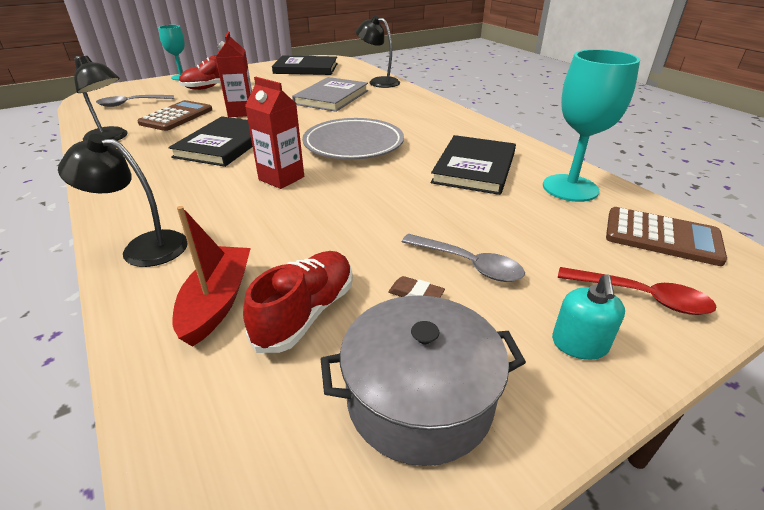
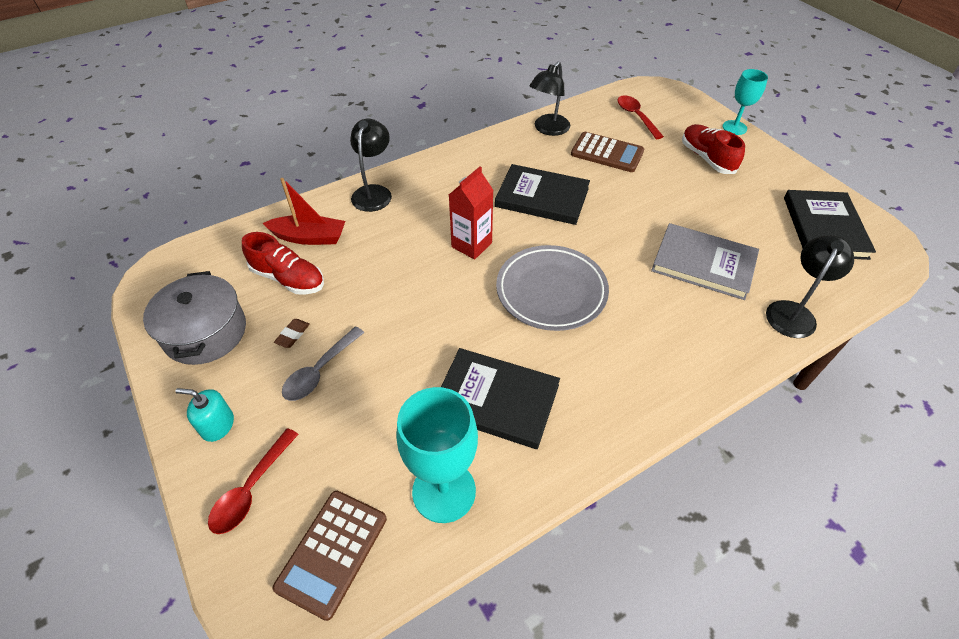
camera: 90 degrees right, 15 degrees up
grey spoon [96,95,174,107] -> red spoon [617,95,664,139]
red carton [216,31,252,117] -> none

